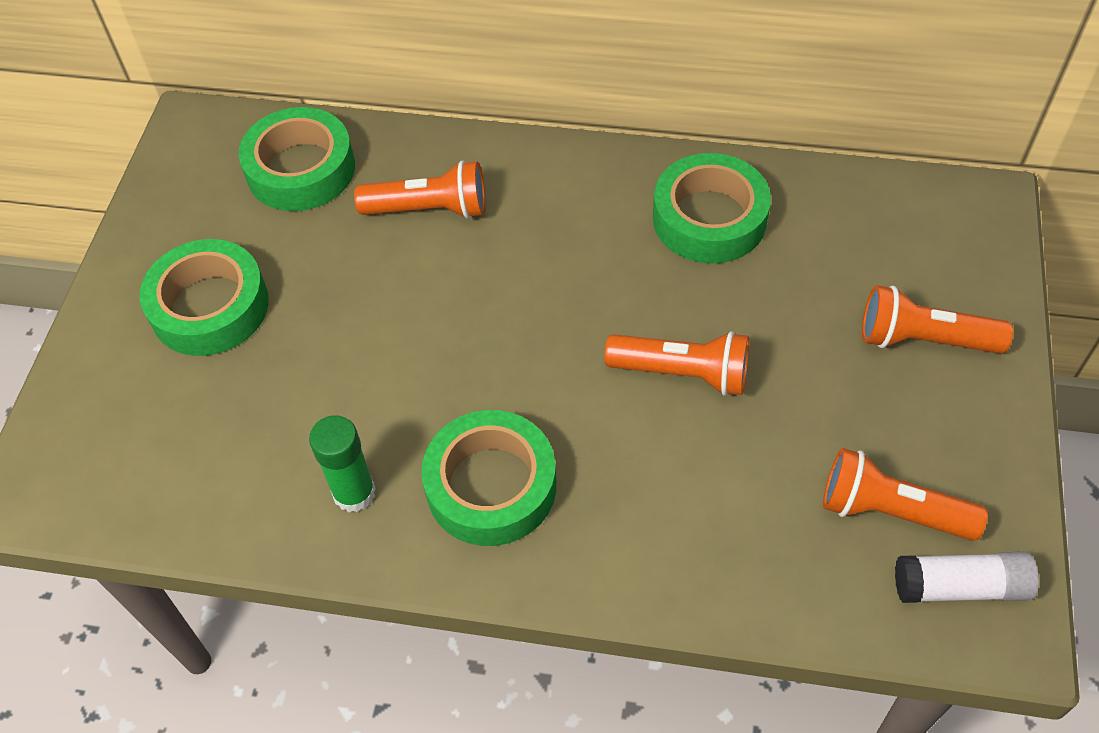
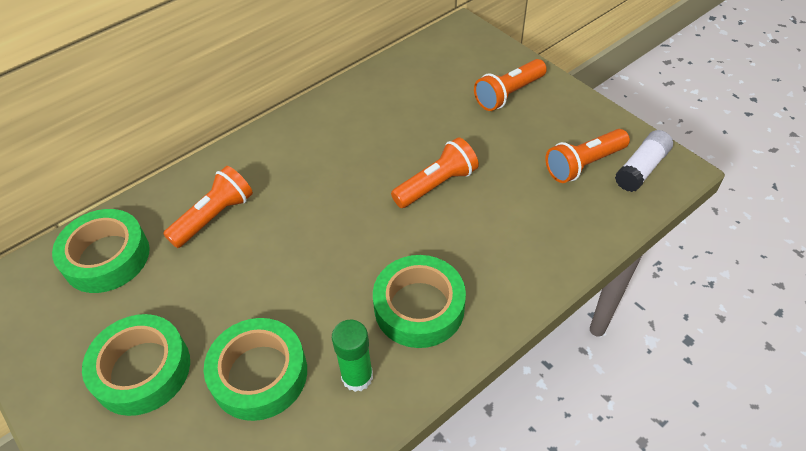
camera: 50 degrees left, 5 degrees down
green tape [653,153,771,264] -> green tape moved to [204,318,307,421]

